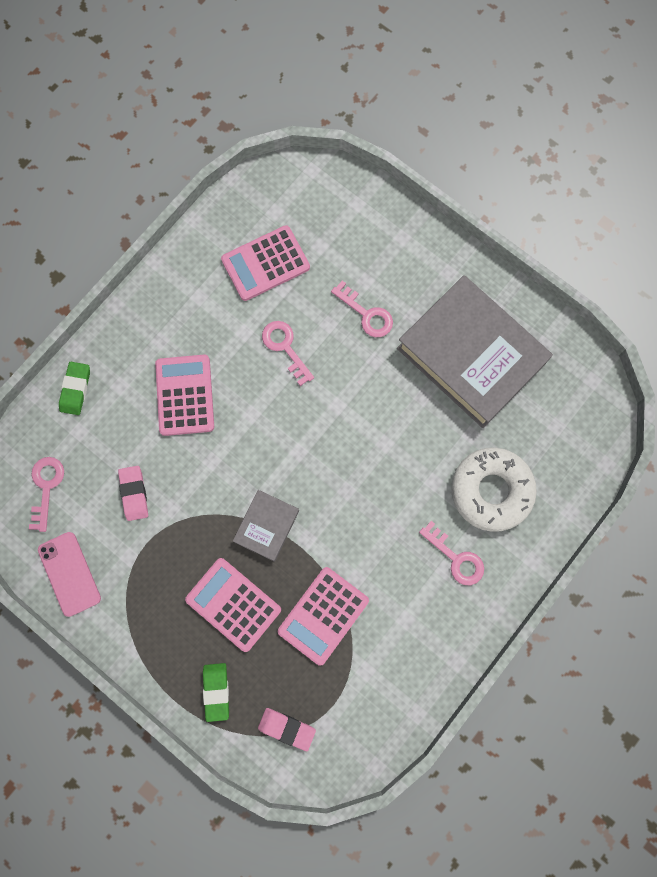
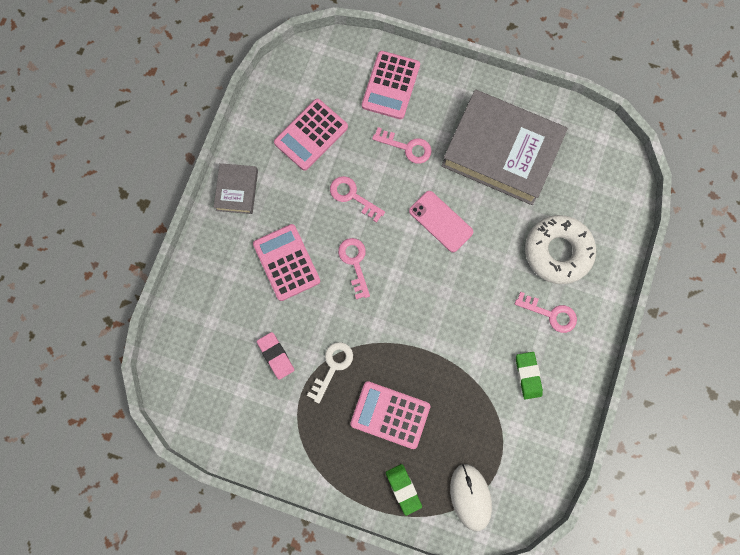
camera: 20 degrees left, 0 degrees up
pink key [29,457,64,532] -> pink key moved to [338,238,370,299]
pink phone [38,532,101,617] -> pink phone moved to [409,191,473,252]
green eraser [59,362,90,415] -> green eraser moved to [516,352,543,400]
grey book [233,490,299,562] -> grey book moved to [214,163,258,214]
pink eraser [258,708,316,751] -> white mouse [450,464,492,531]
pink calculator [278,567,369,666] -> pink calculator moved to [362,51,420,119]
none -> white key [307,342,353,403]

